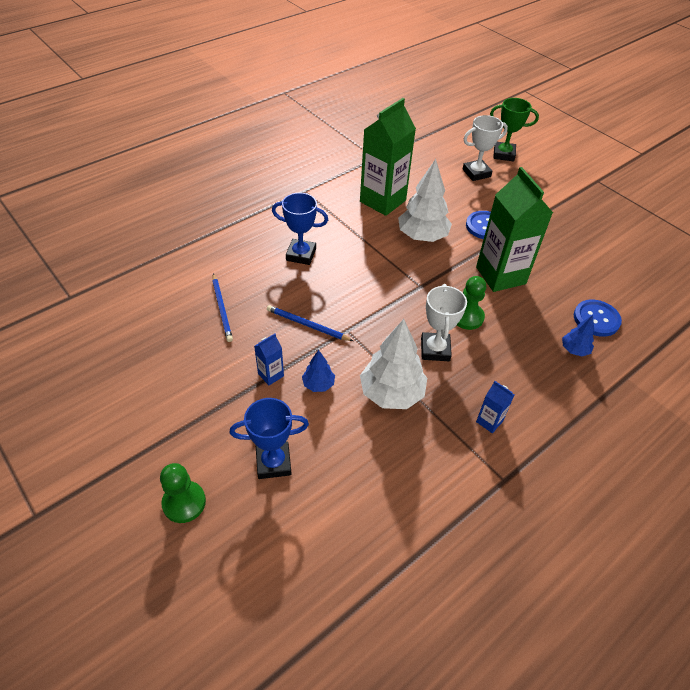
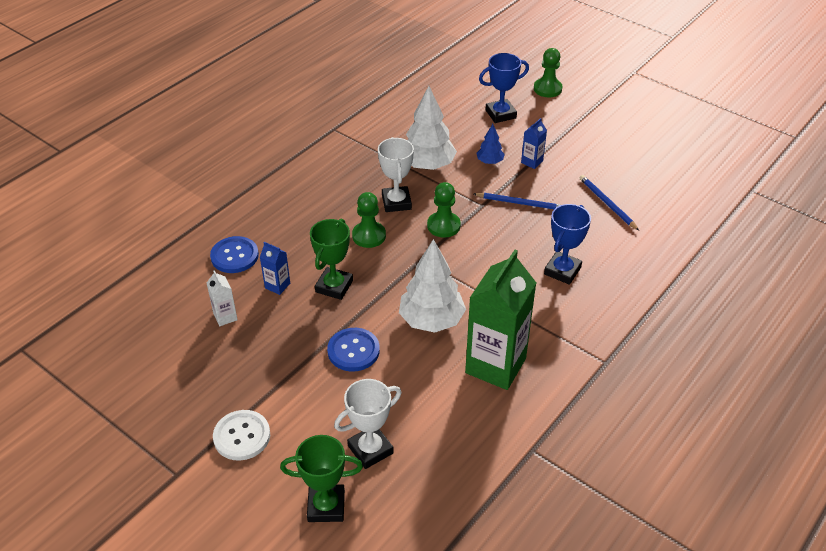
camera: 170 degrees right, 5 degrees down
blue trophy [272,193,328,265] -> blue trophy turned 60 degrees counterclockwise [544,204,591,285]
green carton [476,167,553,292] -> green trophy [310,219,353,300]
blue carton [476,381,514,433] -> blue carton moved to [260,242,290,295]
blue tree [562,315,594,357] -> none
none -> white carton [207,270,238,326]
none -> white button [213,410,270,461]
none -> green pawn [427,182,461,238]

